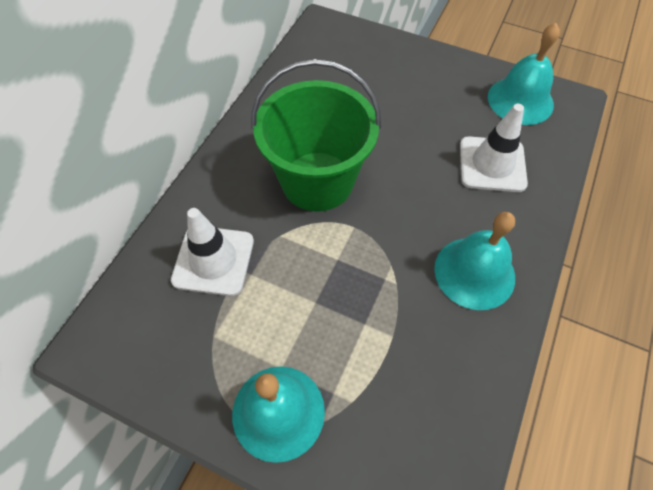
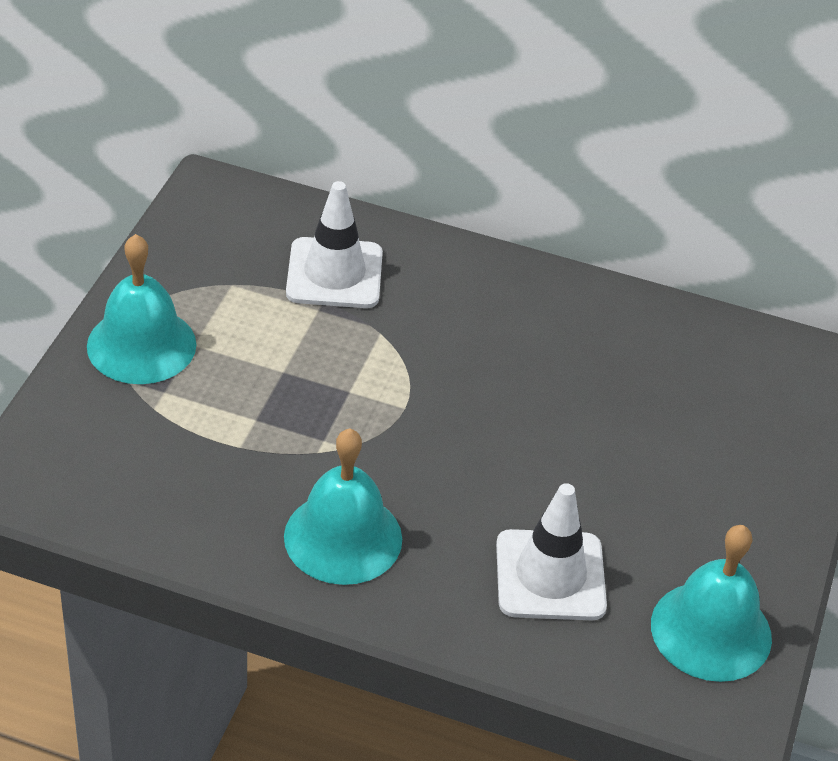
camera: 80 degrees right, 15 degrees down
green bucket [251,59,381,212] -> none

